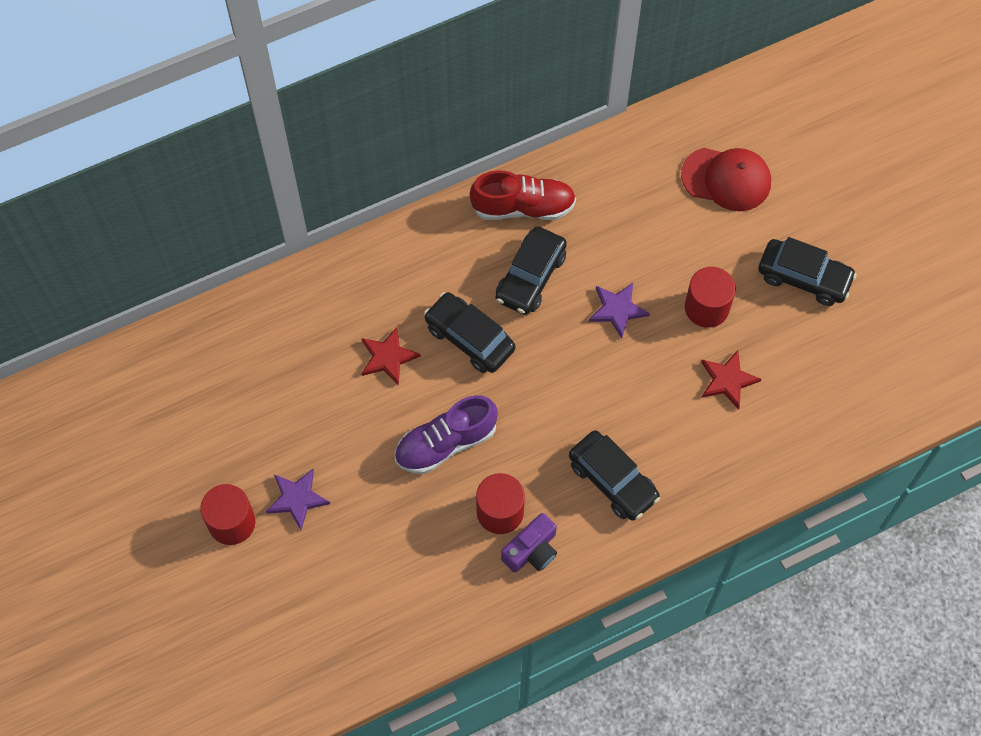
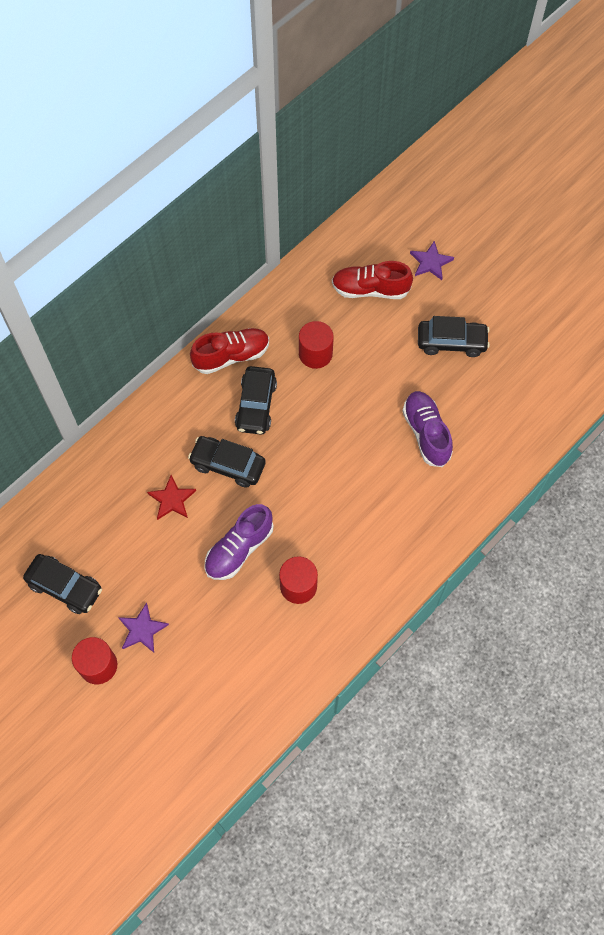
camera: 20 degrees left, 0 degrees up
purple camera [501,513,557,572] -> none
black car [569,430,660,521] -> black car moved to [23,554,102,614]
purple star [589,283,650,339] -> purple star moved to [410,241,454,280]
red cap [681,148,771,211] -> red shoe [332,261,413,299]
red cylinder [685,267,736,328] -> red cylinder moved to [299,321,334,369]
red star [701,350,761,410] -> purple shoe [402,391,453,467]

